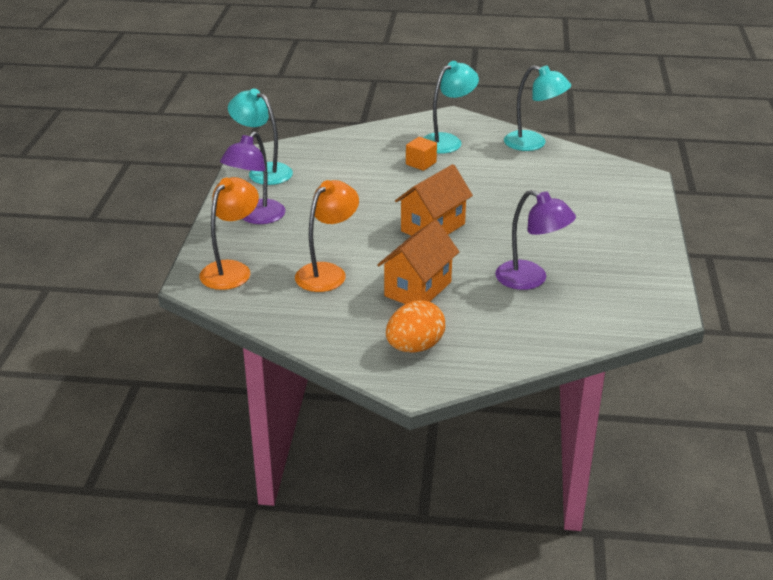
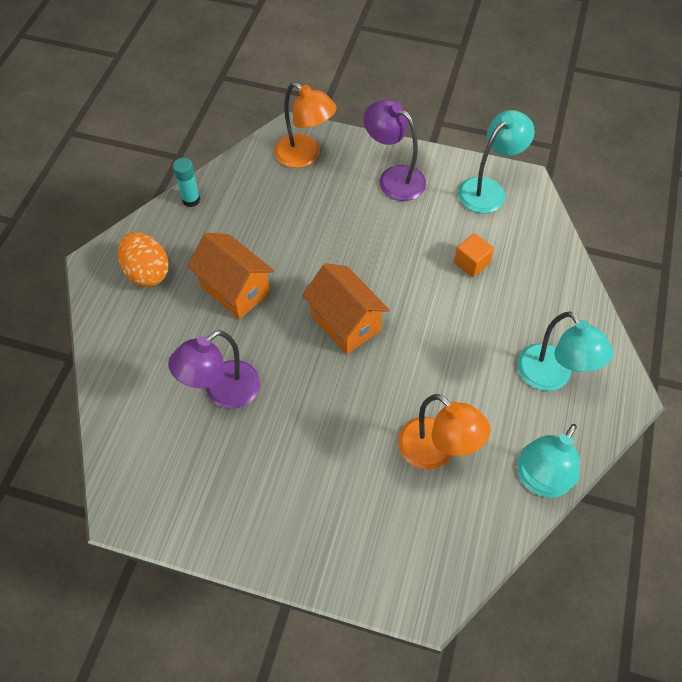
camera: 100 degrees right, 25 degrees up
orange lamp [295,180,359,292] -> orange lamp moved to [398,394,491,470]
orange cube [406,137,437,171] -> orange cube moved to [454,233,494,277]
none -> turquoise glue stick [173,158,200,207]

